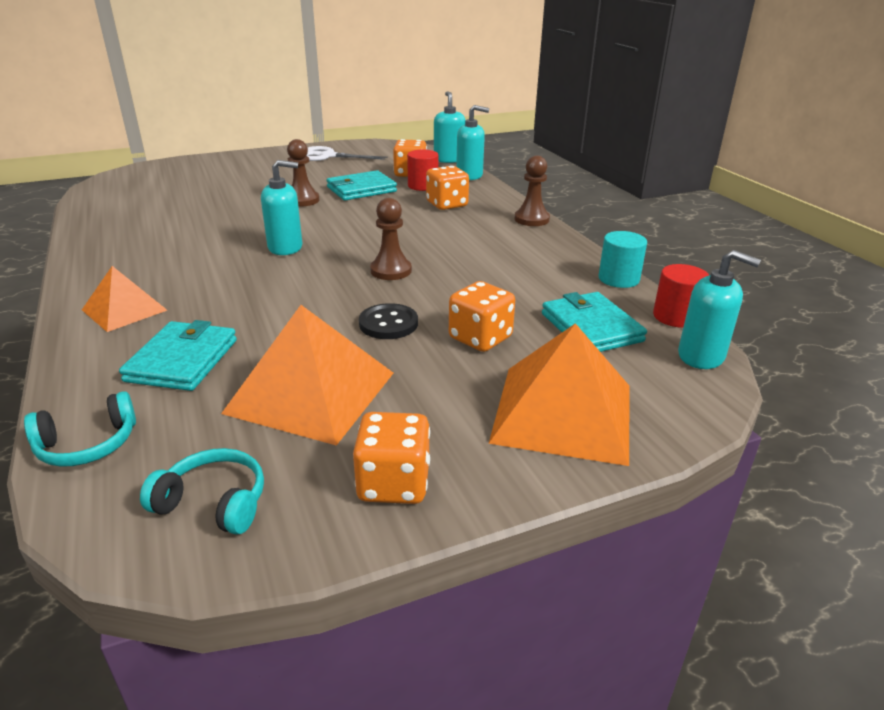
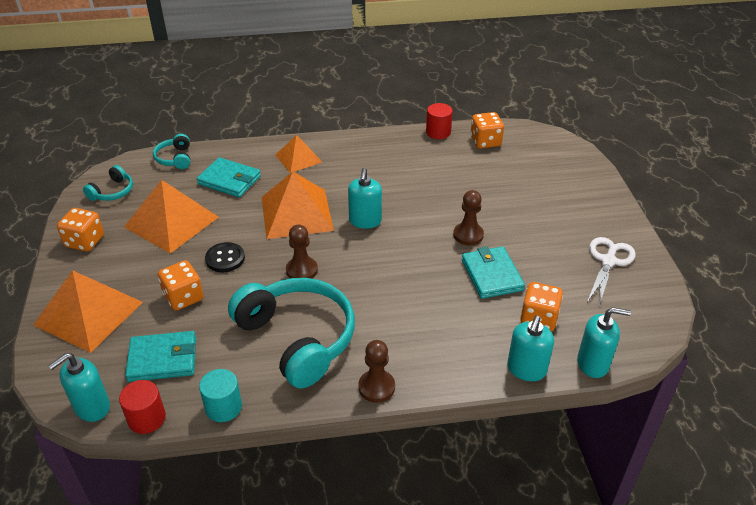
camera: 105 degrees right, 10 degrees up
red cylinder [407,149,439,191] -> red cylinder moved to [426,103,453,139]
orange dice [426,166,469,210] -> orange dice moved to [471,112,504,149]
none -> turquoise headphones [228,278,355,388]
none -> orange pyramid [261,172,334,239]

